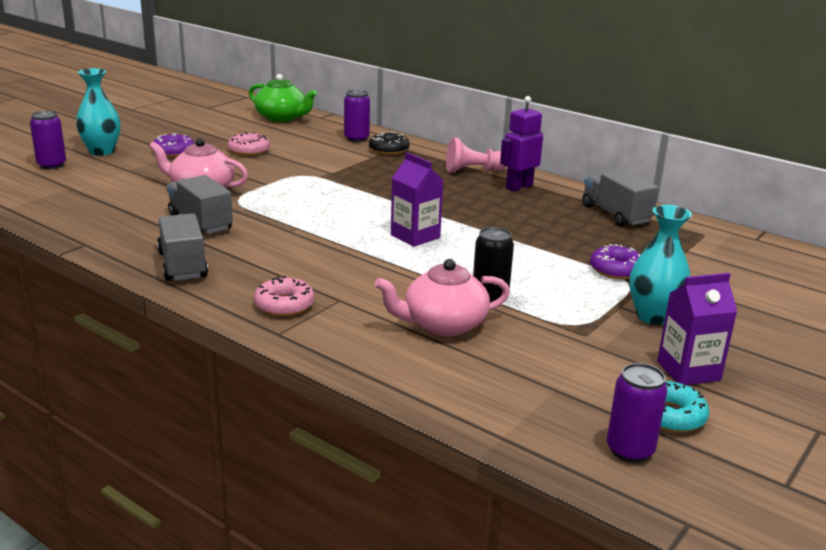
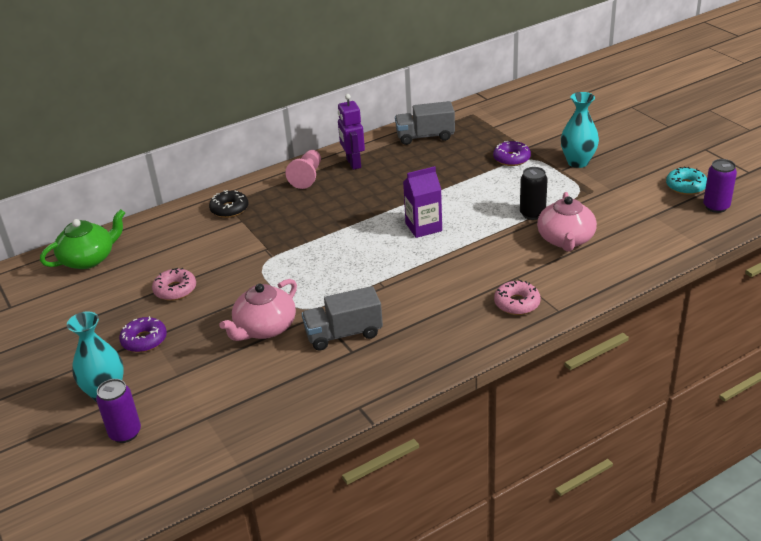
camera: 65 degrees left, 10 degrees up
grey truck [157,213,208,281] -> none
purple can [344,90,370,142] -> none
purple carton [657,273,737,385] -> none

